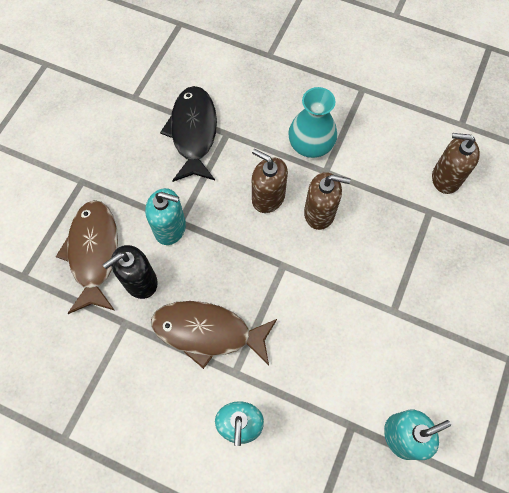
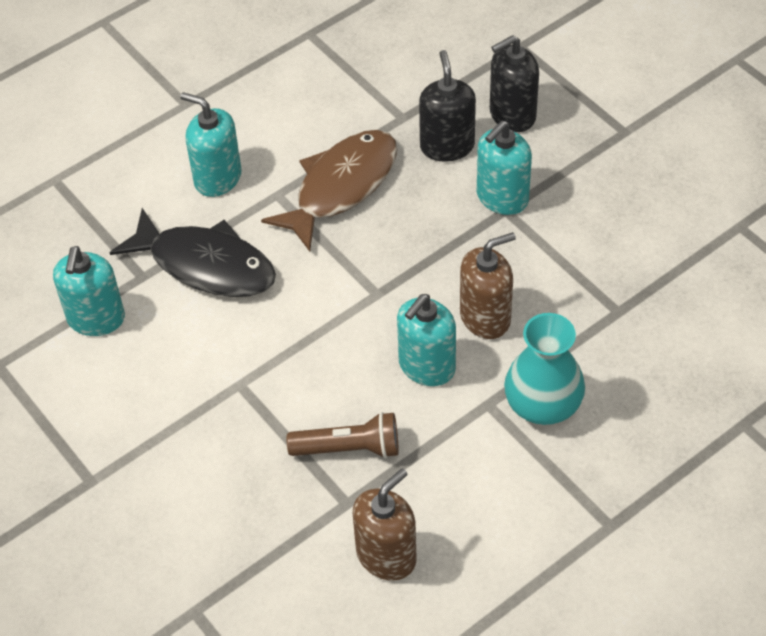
camera: 120 degrees right, 15 degrees down
brown fish [56,200,118,314] -> black soap dispenser [490,35,539,132]
black fish [160,86,217,182] -> black fish moved to [110,208,276,297]
brown soap dispenser [304,172,350,230] -> turquoise soap dispenser [397,294,456,386]
none -> brown flashlight [287,412,398,458]

